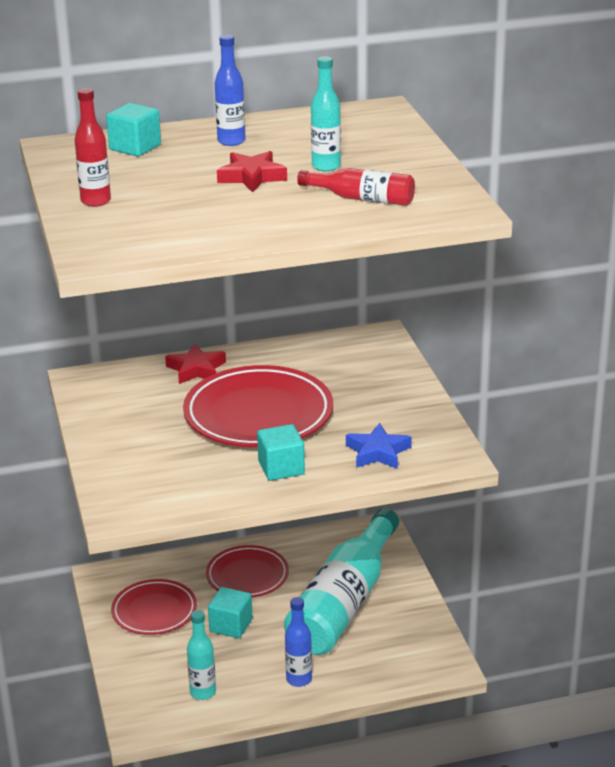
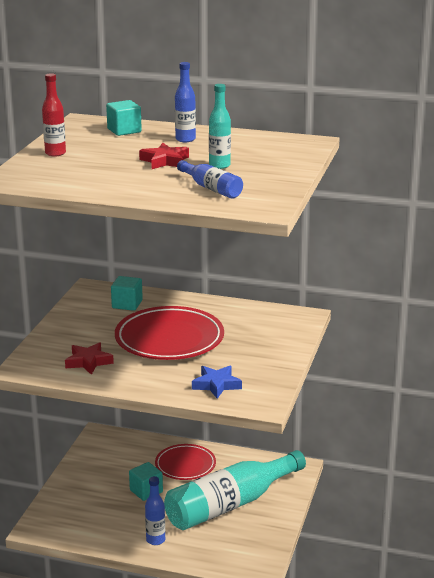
camera: 30 degrees right, 5 degrees down
red plate [111,579,197,635] -> none
red star [165,343,226,384] -> red star moved to [65,342,114,375]
turquoise bottle [187,610,216,700] -> none
turquoise cube [257,424,305,481] -> turquoise cube moved to [111,276,143,311]
red bottle [297,168,415,206] -> blue bottle [177,160,243,199]

